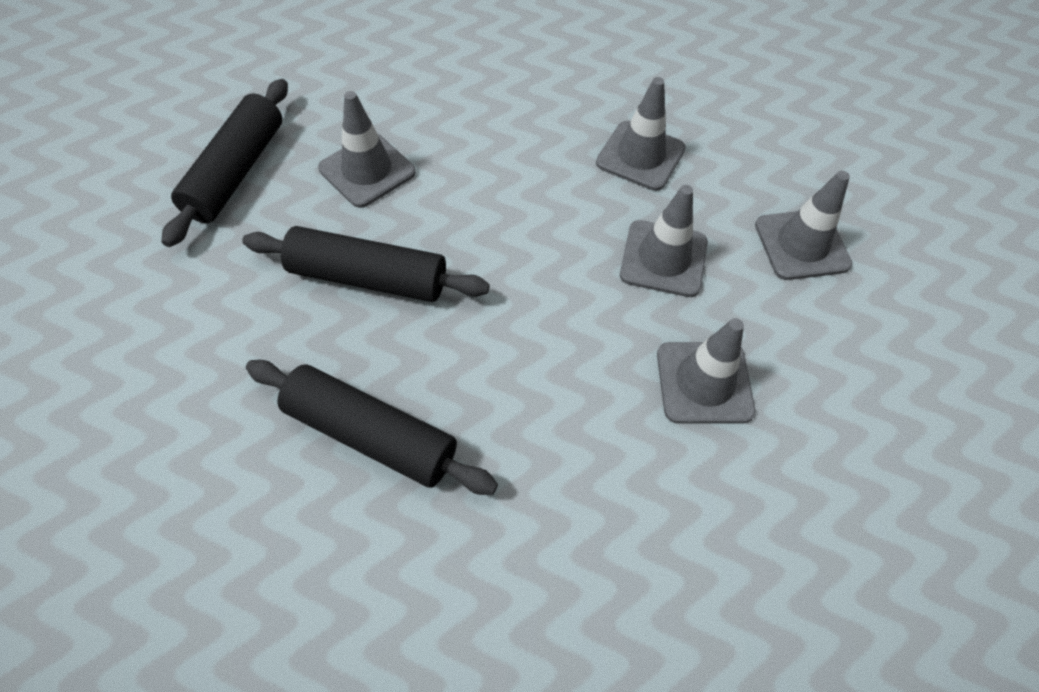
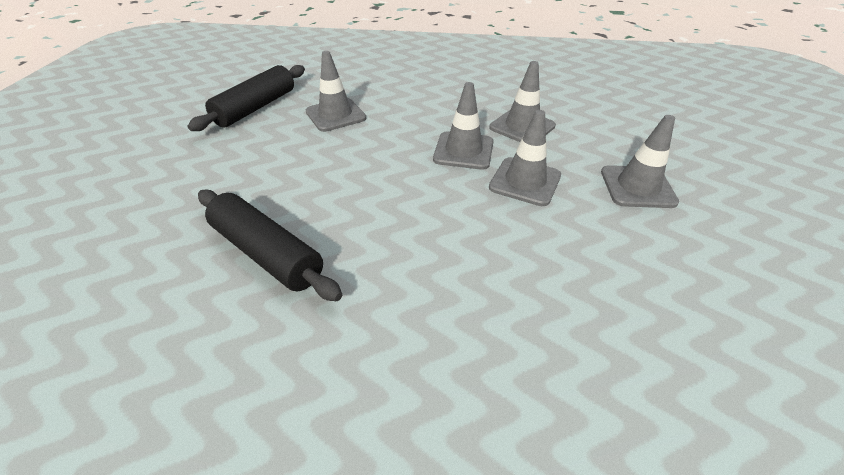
camera: 15 degrees right, 15 degrees down
black rolling pin [242,226,490,302] -> none
grey traffic cone [657,318,755,424] -> grey traffic cone moved to [433,82,493,170]

